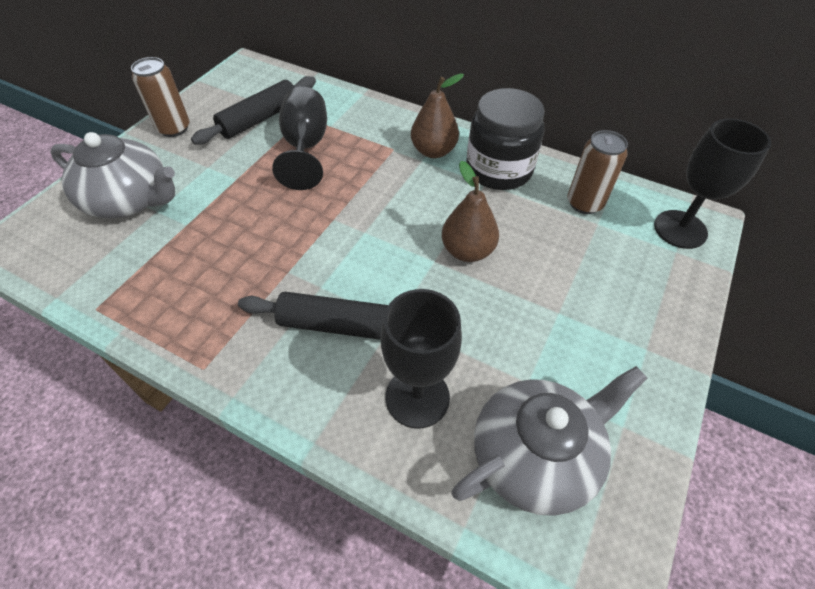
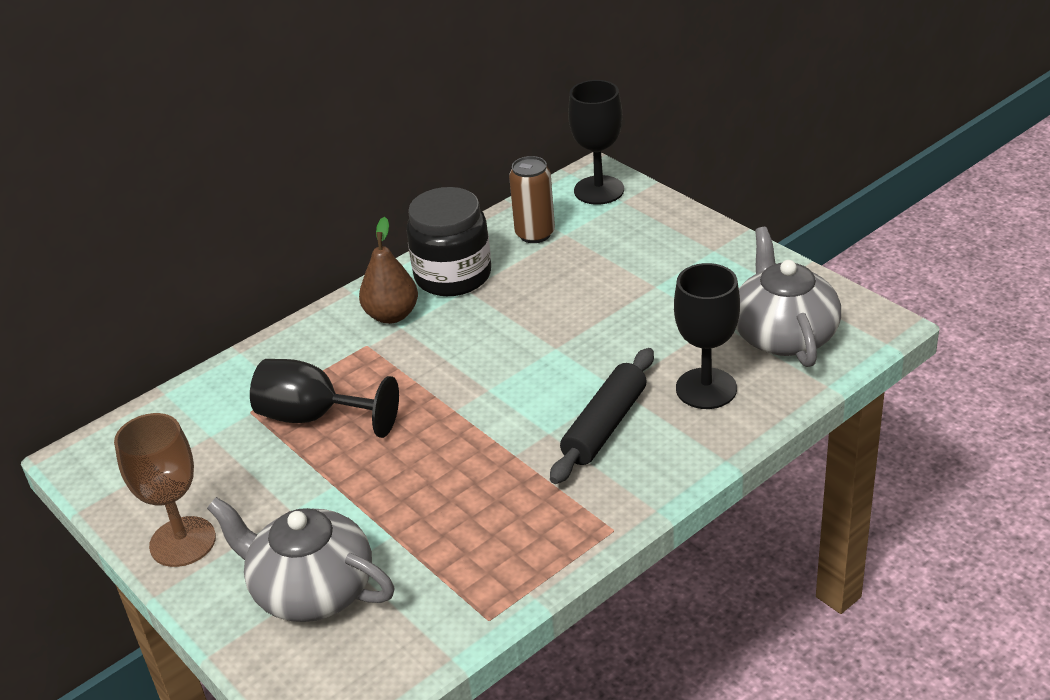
camera: 65 degrees left, 15 degrees down
grey teapot [50,132,175,218] -> grey teapot turned 105 degrees counterclockwise [207,497,395,622]
brown can [131,57,190,137] -> brown goblet [114,413,216,567]
black rolling pin [191,76,316,145] -> none
brown pear [442,161,499,262] -> none

